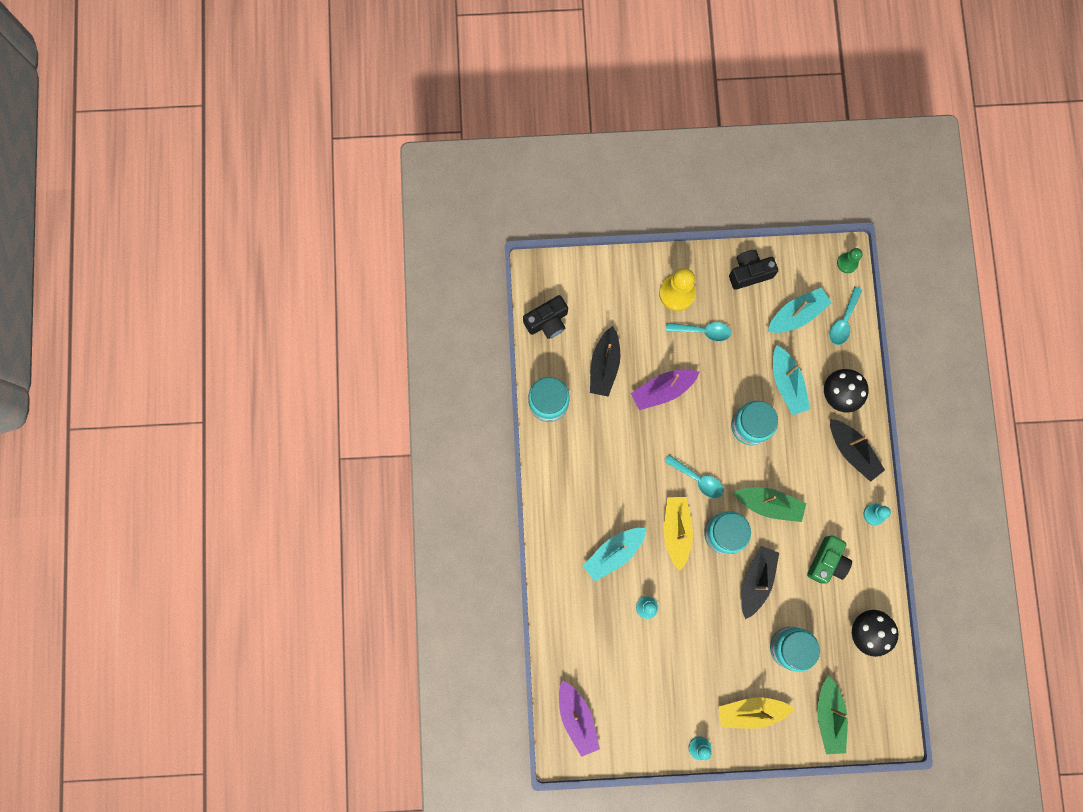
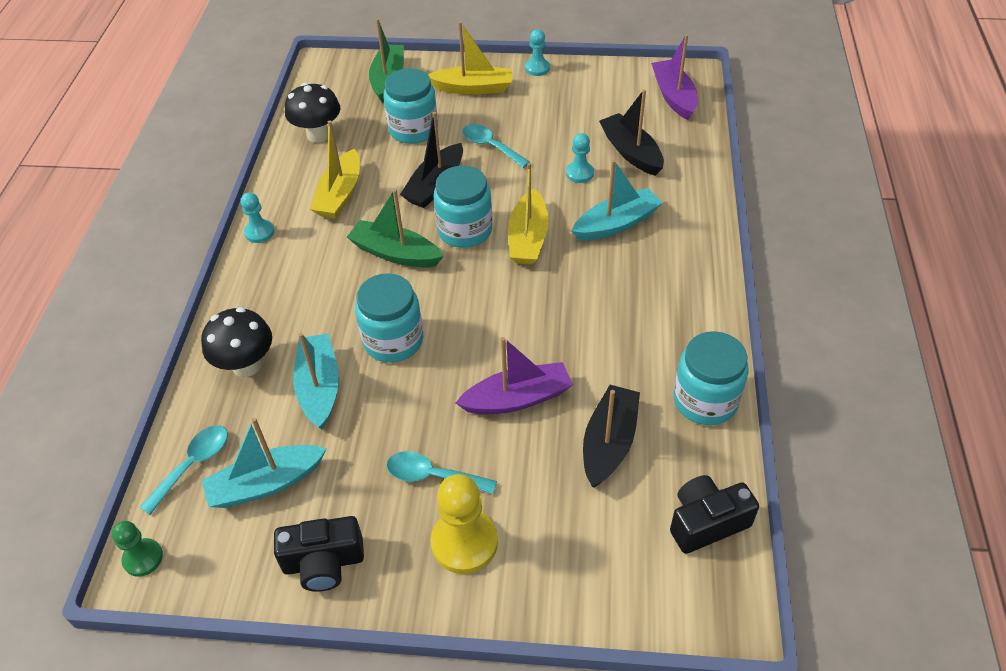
camera: 170 degrees left, 30 degrees down
turquoise spoon [664,455,724,498] -> turquoise spoon moved to [462,124,530,168]
green camera [807,535,852,584] -> yellow boat [310,121,360,219]
black boat [830,419,885,482] -> black boat moved to [599,90,664,176]

